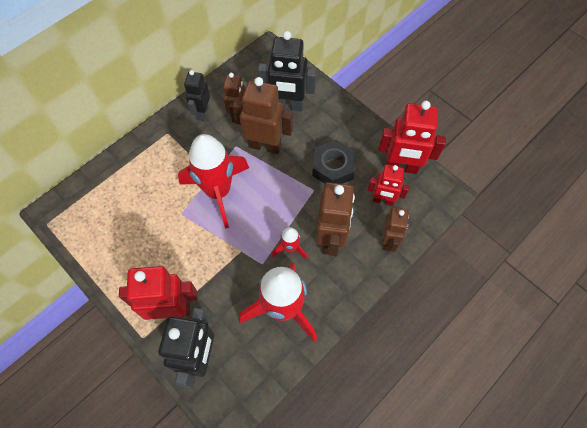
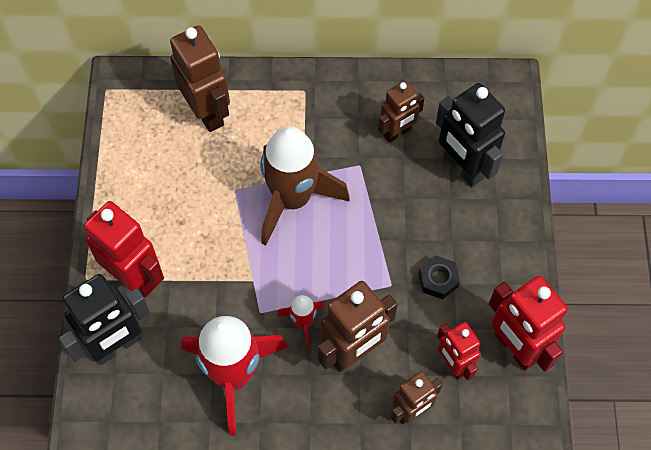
camera: 45 degrees right, 0 degrees up
red rocket [178,134,249,229] -> brown rocket [260,126,350,246]
black robot [184,70,210,121] -> none
brown robot [232,77,293,154] -> brown robot moved to [170,25,230,132]
black nut [312,140,356,184] -> black nut [419,255,460,299], size x0.62

